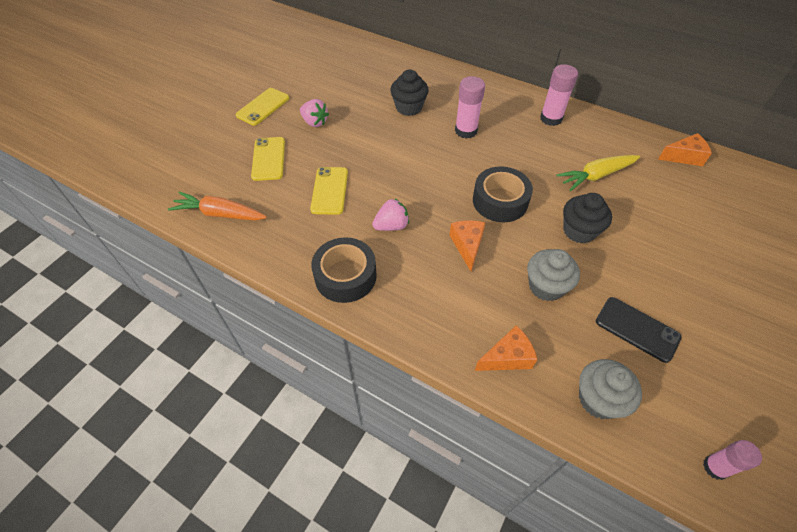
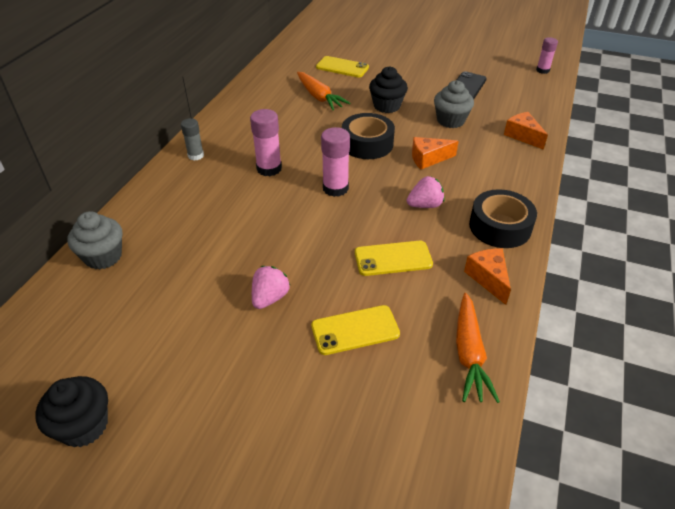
camera: 100 degrees left, 10 degrees down
yellow phone [236,88,289,125] -> yellow phone moved to [316,56,369,77]
pink strawberry [372,198,409,231] -> pink strawberry turned 105 degrees clockwise [407,176,445,208]
black cupcake [390,69,429,116] -> black cupcake moved to [35,376,108,448]
pink glue stick [540,64,578,126] -> pink glue stick moved to [321,127,350,197]
yellow carrot [556,155,640,191] -> orange carrot [297,72,350,110]
grey cupcake [579,359,642,419] -> grey cupcake moved to [67,211,122,270]
orange cheese [658,133,712,166] -> orange cheese moved to [464,249,511,305]
none -> grey glue stick [181,118,204,161]

